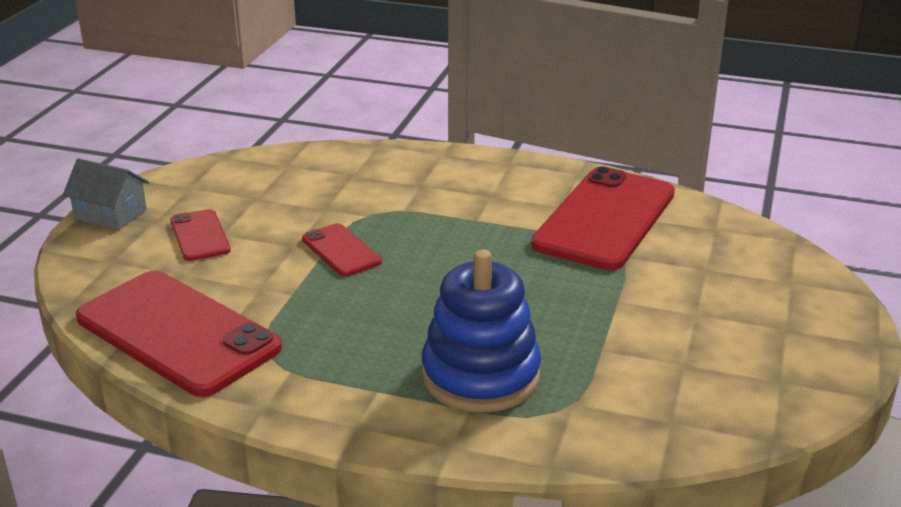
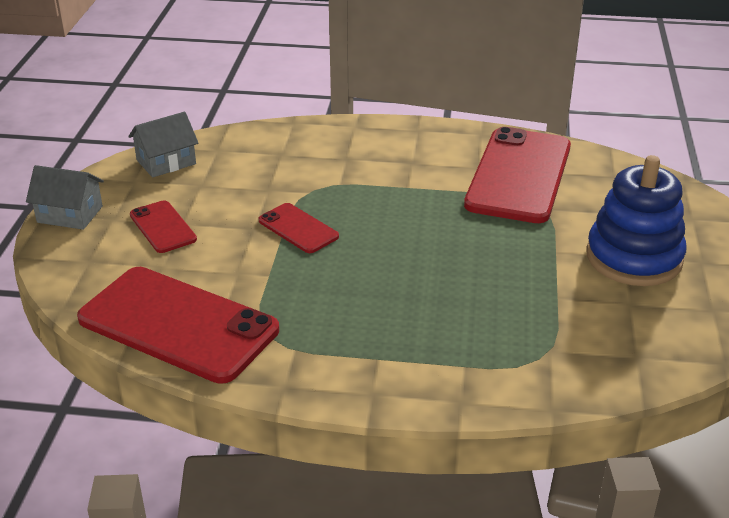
camera: 10 degrees left, 5 degrees up
blue stacking toy [422,250,541,412] -> blue stacking toy moved to [586,155,686,286]
none -> grey house [128,112,198,178]

